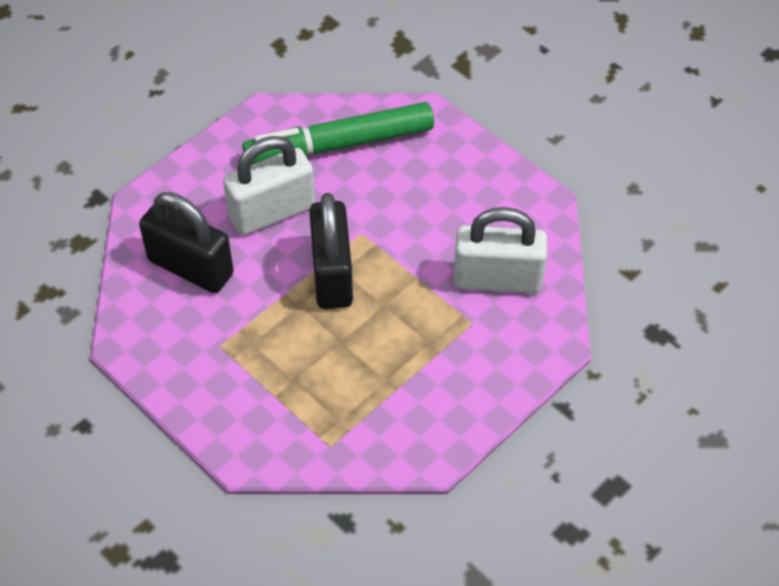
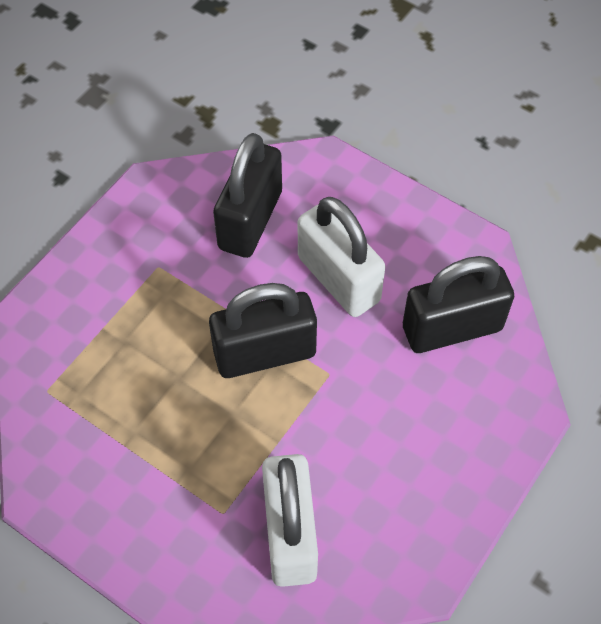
camera: 80 degrees right, 5 degrees up
green marker [242,102,434,165] -> black padlock [403,256,514,353]

